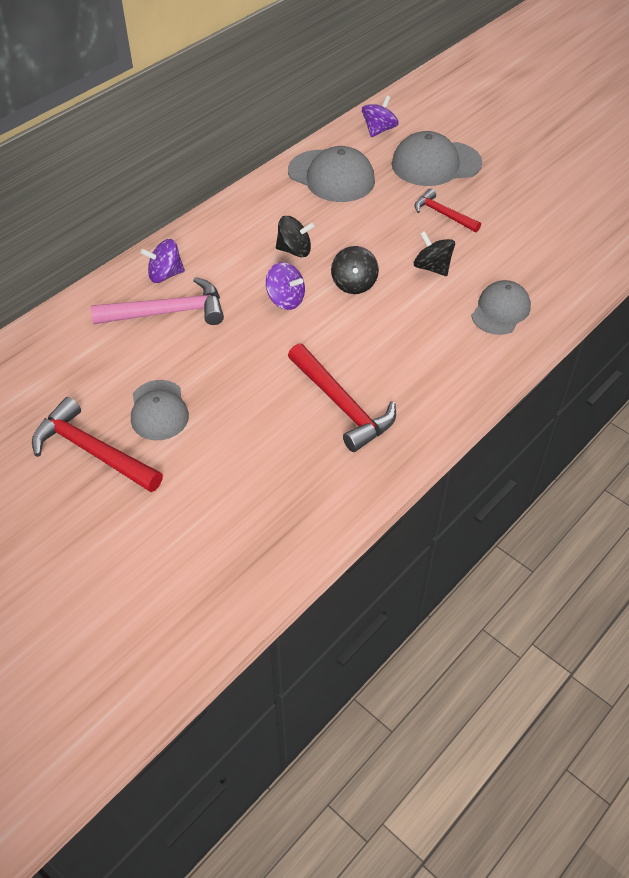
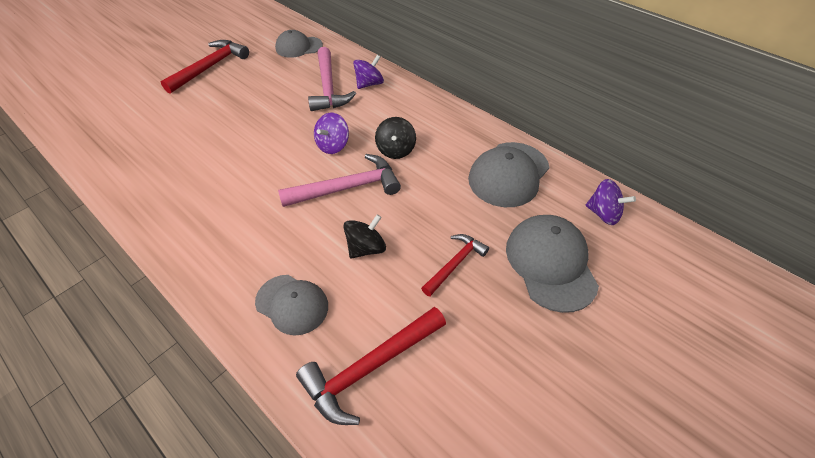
camera: 90 degrees right, 0 degrees up
grey cap [131,380,189,440] -> grey cap moved to [275,30,323,58]
purple spinning top [140,239,185,283] -> purple spinning top turned 60 degrees clockwise [353,55,384,89]
red hammer [288,343,396,452] -> red hammer moved to [296,307,446,425]
black spinning top [331,246,379,294] -> pink hammer [278,154,401,207]

